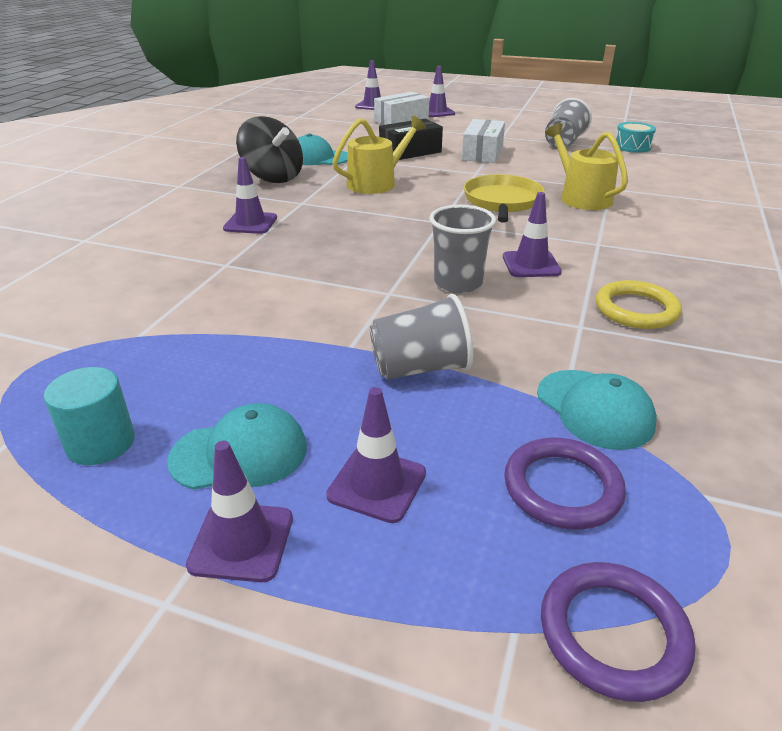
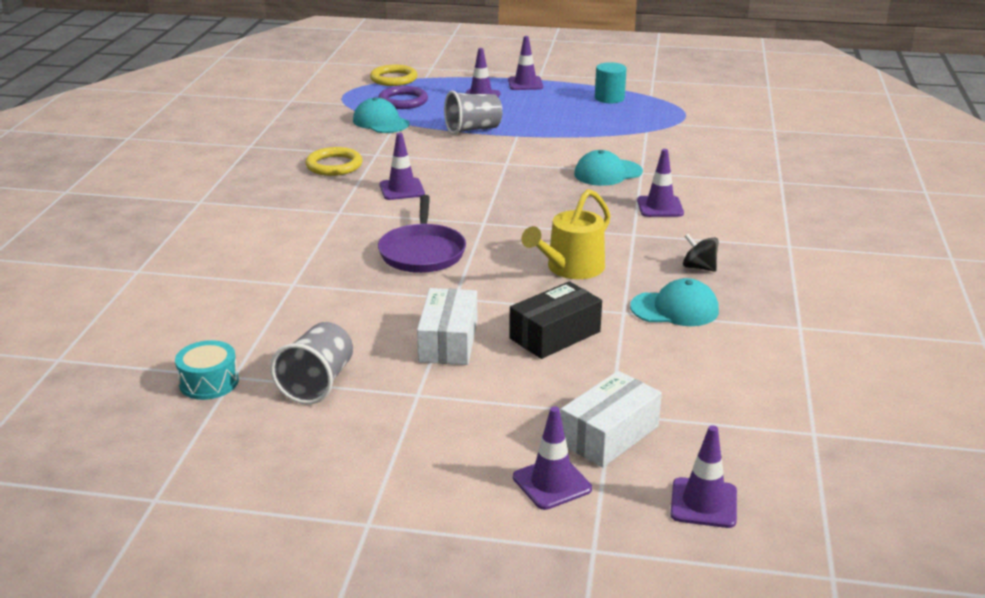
camera: 170 degrees right, 5 degrees down
turquoise cap [167,403,307,490] -> turquoise cap moved to [574,150,643,186]
black spinning top [236,116,303,183] -> black spinning top [683,234,719,272], size x0.51
grey cup [429,205,496,293] -> none
yellow pan [464,174,545,223] -> purple pan [378,195,466,273]
purple ring [541,562,695,702] -> yellow ring [370,65,417,86]
yellow watering can [545,123,628,210] -> none

